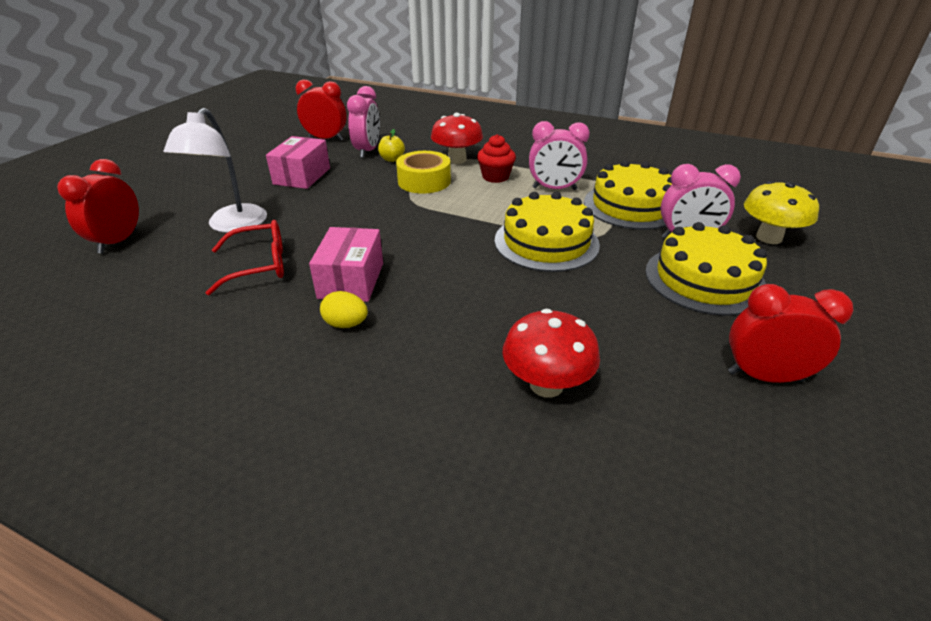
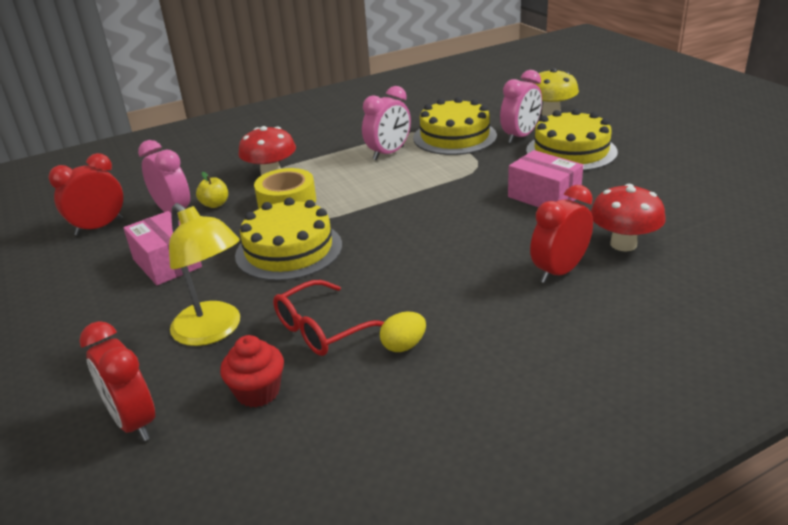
camera: 50 degrees left, 5 degrees down
white lamp [164,108,267,233] -> yellow lamp [169,203,240,346]
red glasses [206,220,284,295] -> red glasses turned 150 degrees counterclockwise [273,280,384,356]
pink box [309,227,383,302] -> pink box moved to [508,150,583,207]
yellow egg [320,291,368,328] -> yellow egg moved to [380,311,426,352]
red cupcake [477,134,516,183] -> red cupcake moved to [220,335,284,407]
yellow cake [495,192,600,272] -> yellow cake moved to [235,198,342,281]
red clock [728,284,853,383] -> red clock moved to [530,185,593,283]

